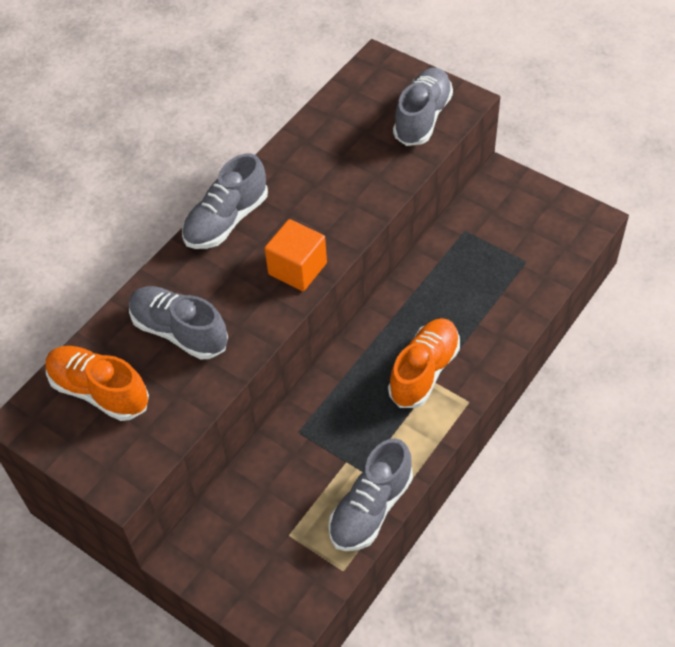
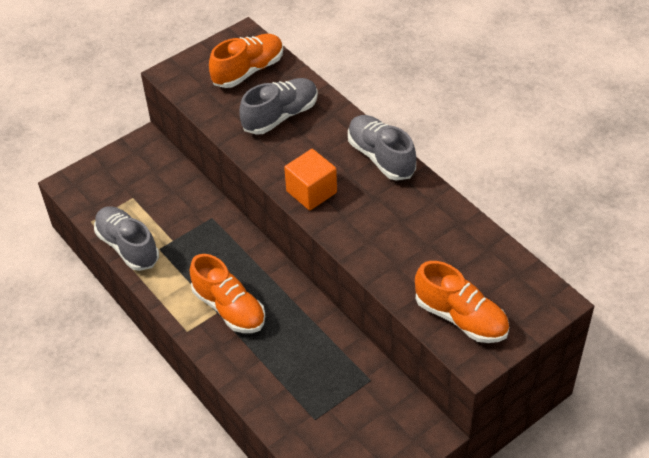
camera: 105 degrees right, 5 degrees down
grey shoe [393,68,453,146] -> orange shoe [415,261,509,343]

